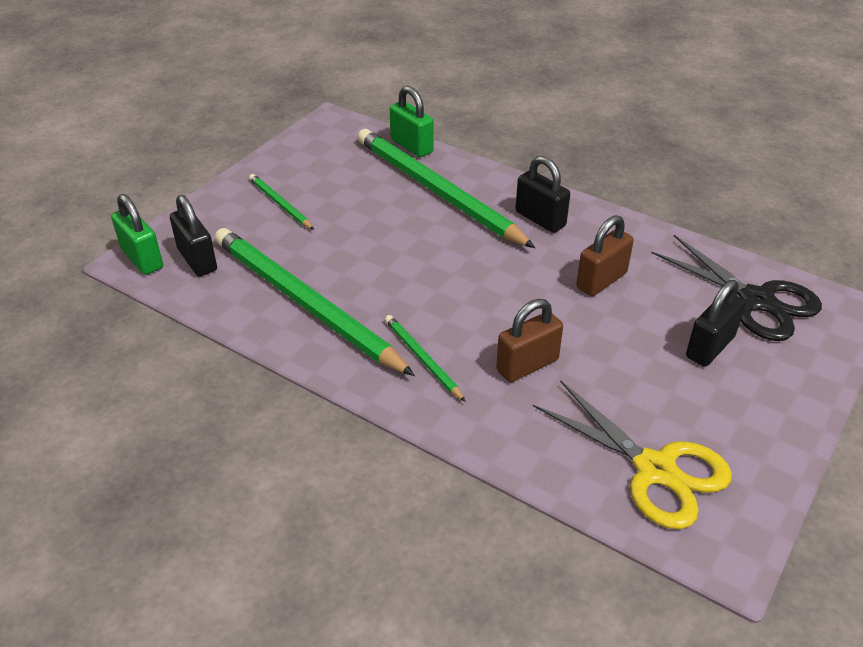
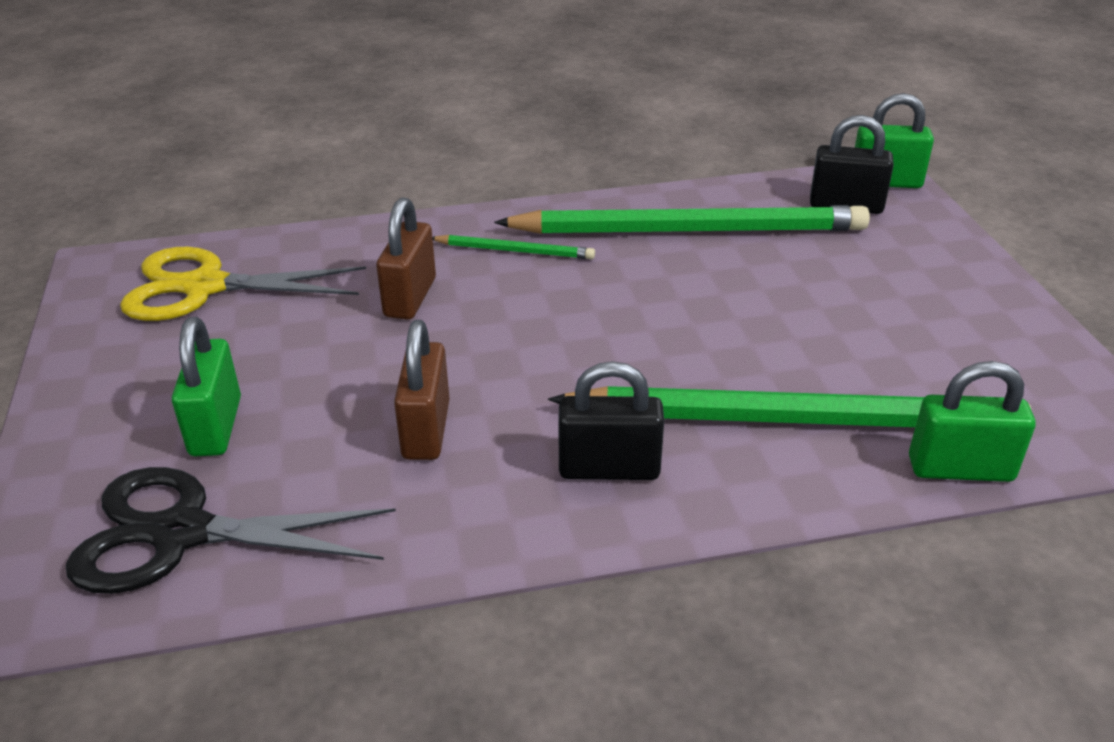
camera: 135 degrees right, 5 degrees down
green pencil [249,174,314,230] -> none
black padlock [686,280,746,367] -> green padlock [172,317,241,456]

